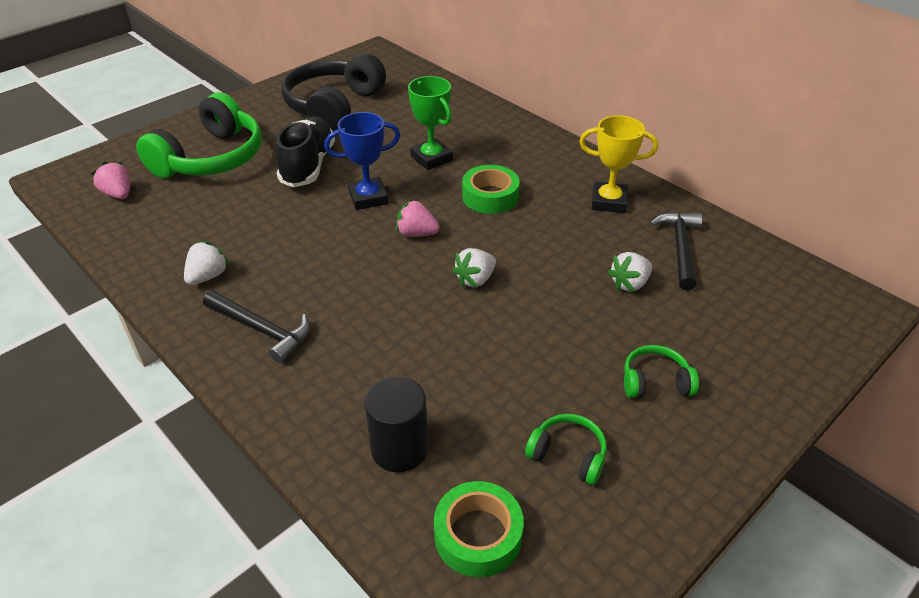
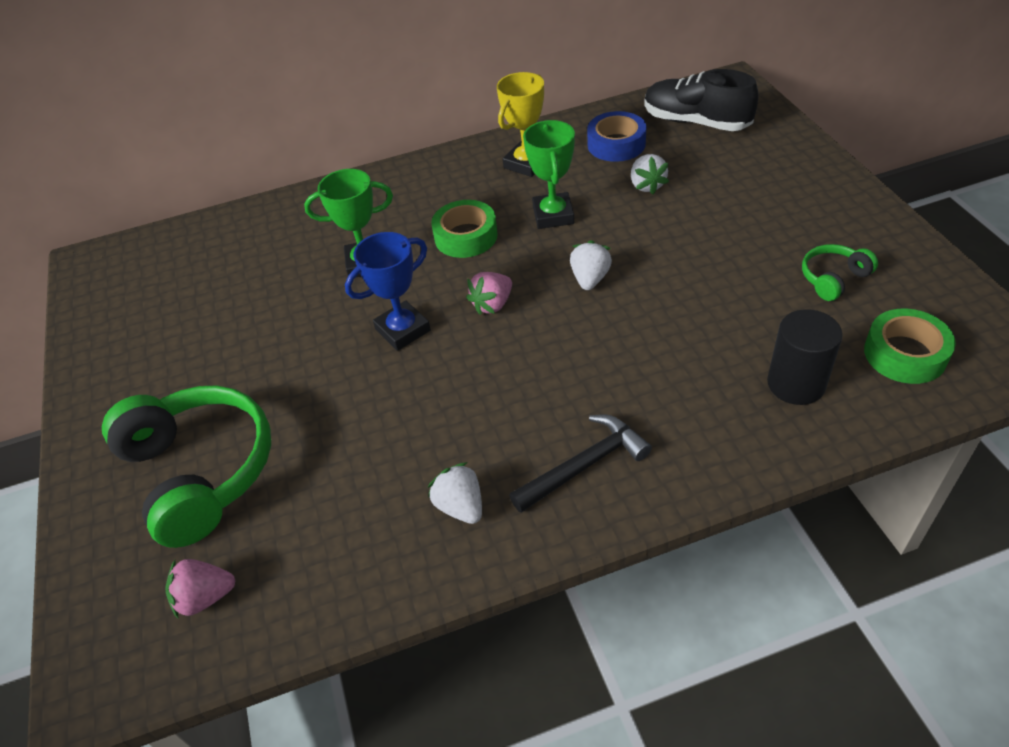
camera: 60 degrees left, 5 degrees up
black shoe [275,116,335,187] -> black shoe moved to [644,69,758,131]
black headphones [281,53,386,131] -> none
blue trophy [324,112,400,210] -> blue trophy turned 45 degrees clockwise [345,232,431,351]
white strawberry [452,248,496,287] -> white strawberry turned 150 degrees counterclockwise [570,240,612,290]
green headphones [624,345,699,398] -> none
black hammer [650,212,703,290] -> blue tape [587,111,647,162]
none -> green trophy [523,120,575,229]

